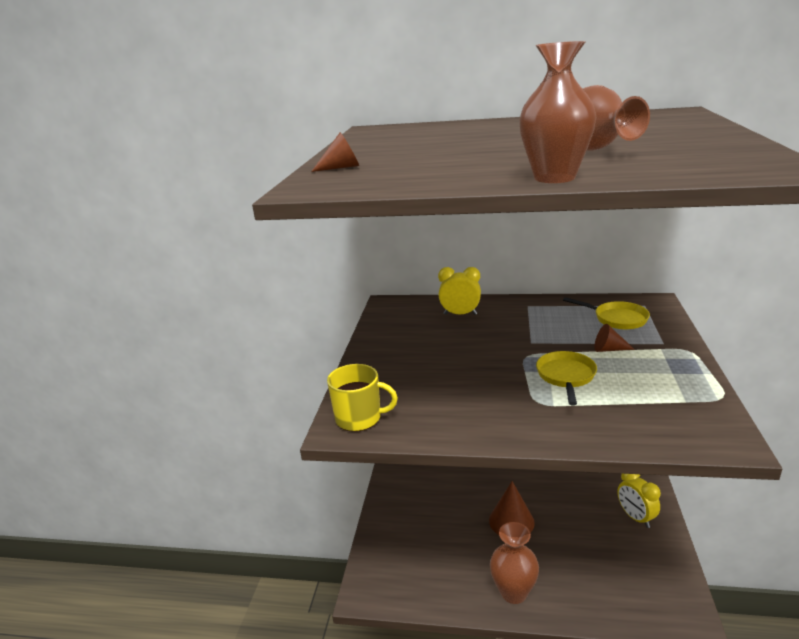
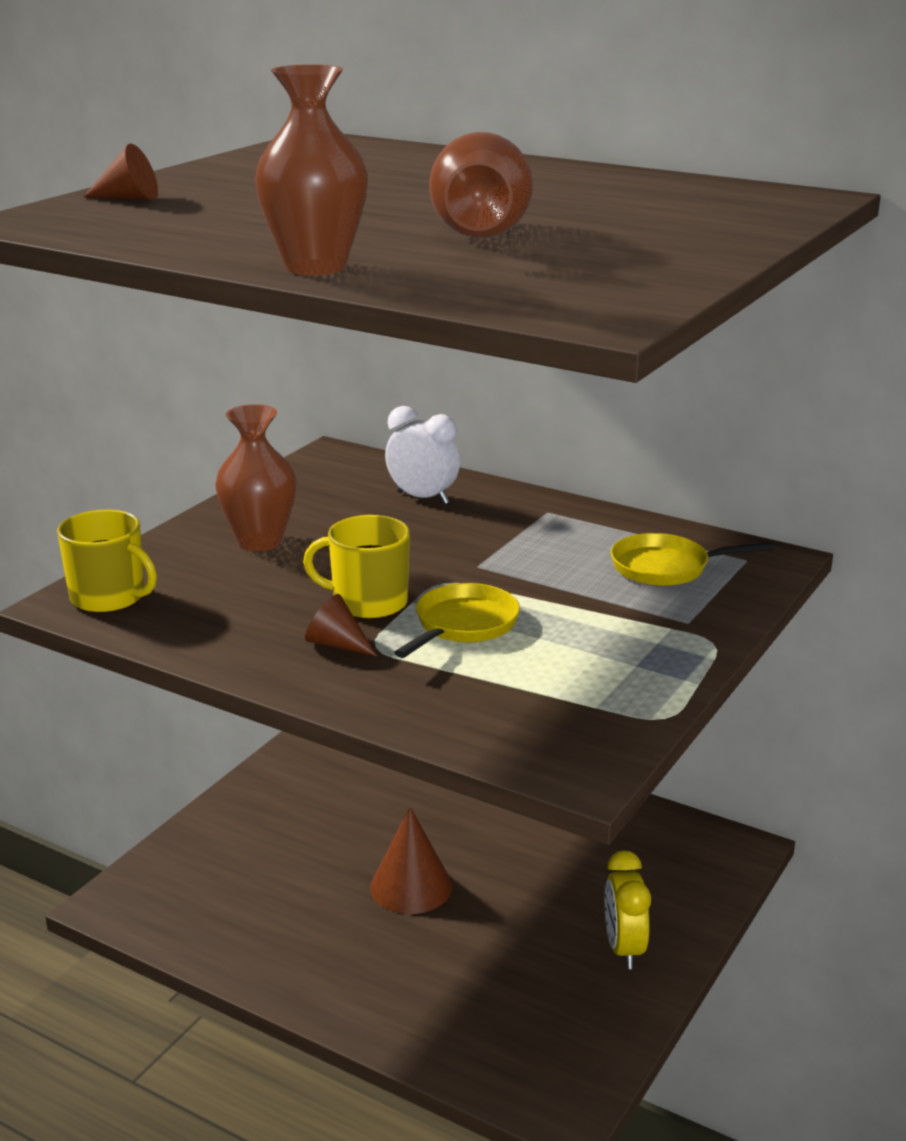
camera: 20 degrees right, 0 degrees up
yellow clock [438,267,481,315] -> white clock [385,406,460,504]
brown vase [490,522,539,604] -> brown vase moved to [215,404,297,551]
yellow pan [563,297,650,329] -> yellow pan turned 120 degrees clockwise [611,533,774,586]
brown cone [594,324,635,352] -> brown cone moved to [305,594,377,656]
none -> yellow mug [303,515,410,619]

